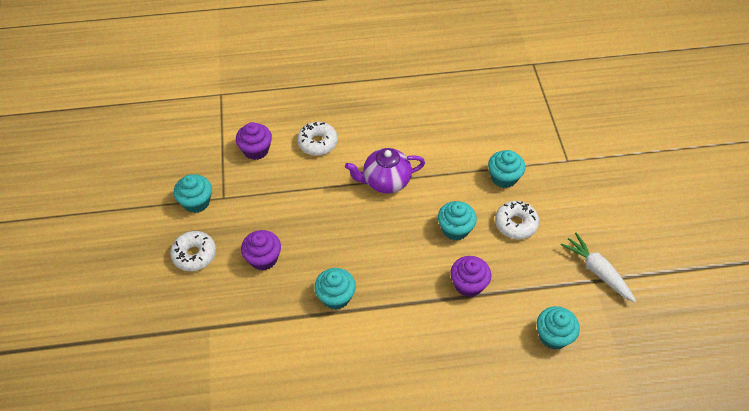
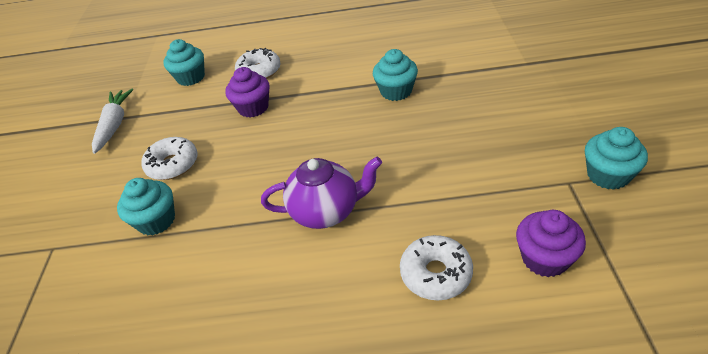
camera: 170 degrees left, 10 degrees down
white donut [170,231,216,271] -> white donut moved to [235,48,281,79]
purple cupcake [241,230,281,271] -> none
turquoise cupcake [438,201,477,241] -> none
white carrot [560,233,636,302] -> white carrot turned 150 degrees counterclockwise [92,89,133,154]

